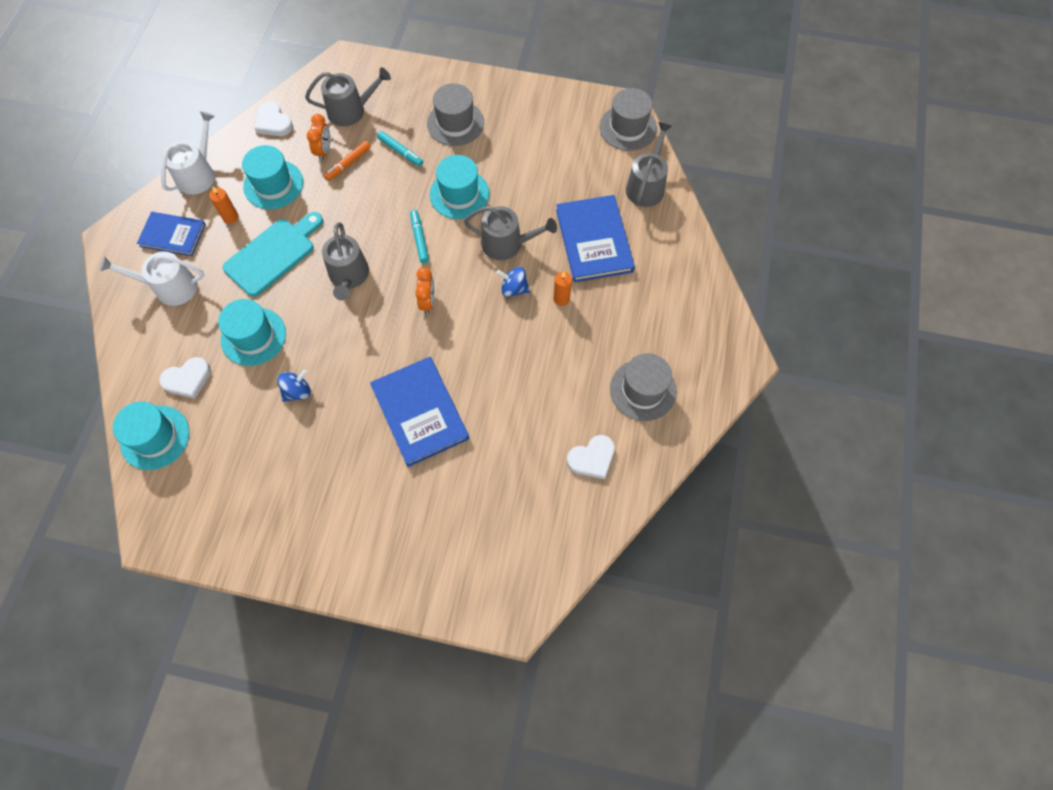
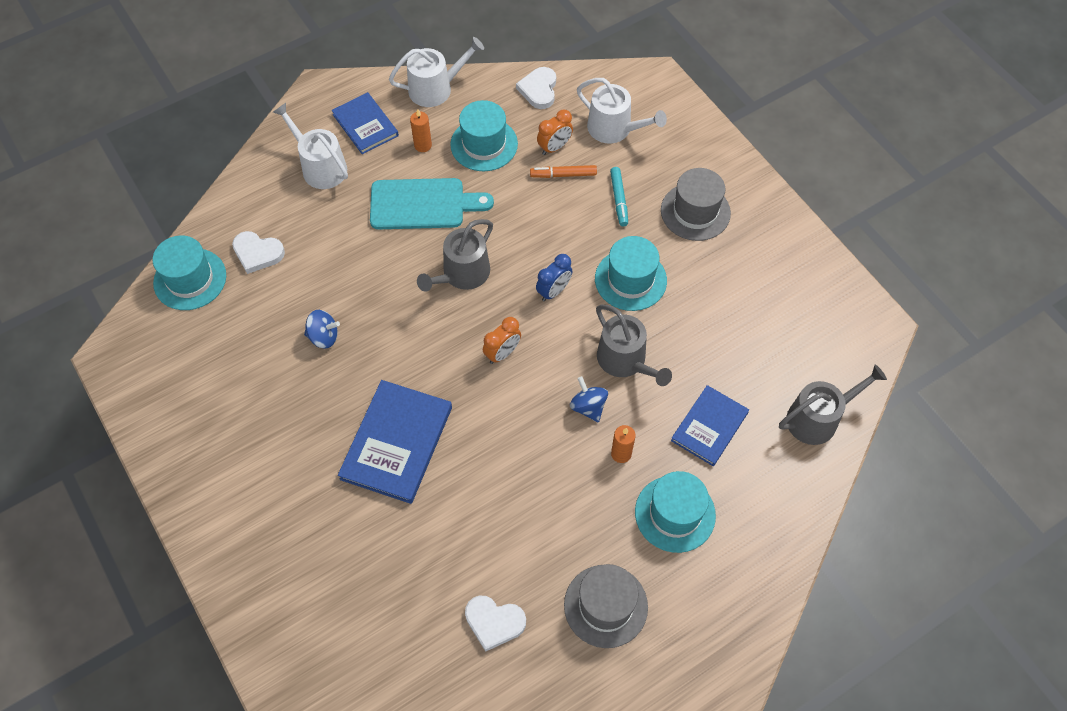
camera: 45 degrees right, 5 degrees down
turquoise hat [218,299,286,366] -> turquoise hat moved to [635,471,716,553]
grey watering can [305,68,391,126] -> white watering can [577,78,667,143]
turquoise marker [410,210,429,263] -> blue clock [536,254,572,301]
blue book [556,195,635,282] -> blue book [671,385,749,466], size x0.64
grey hat [600,88,657,151] -> none

